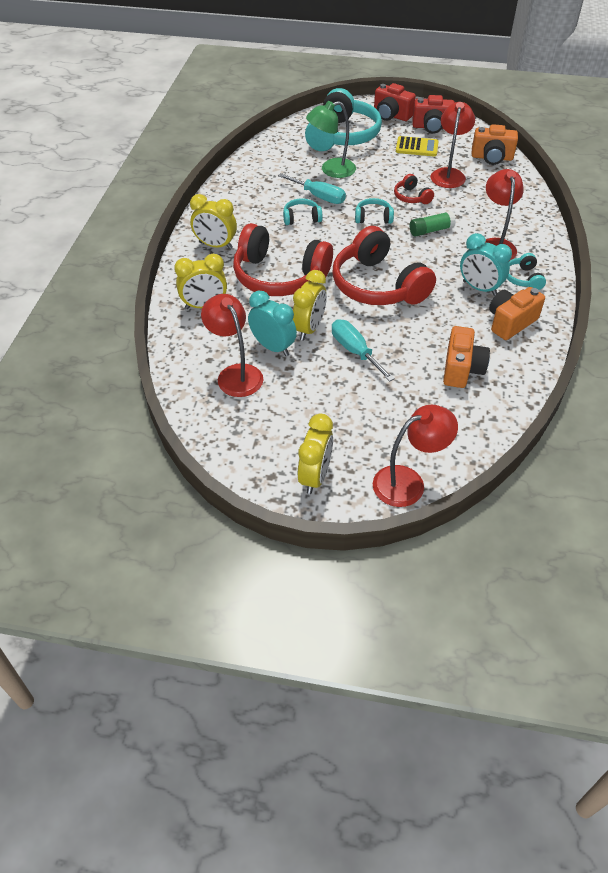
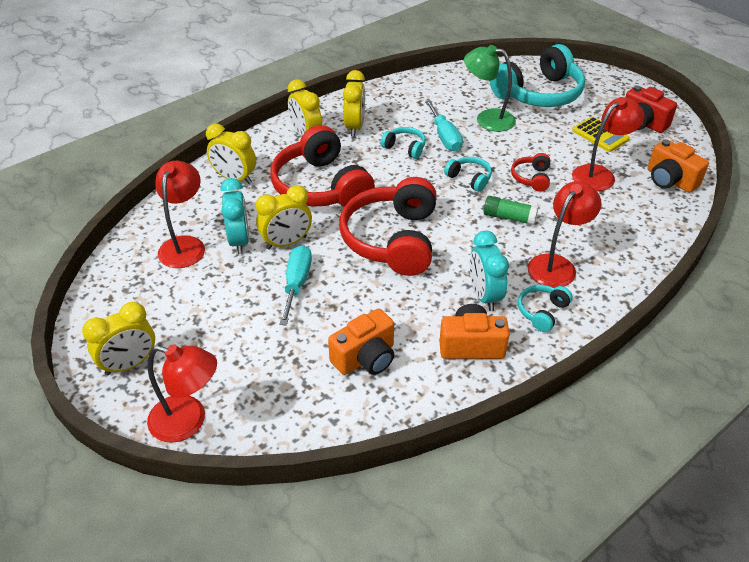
camera: 40 degrees right, 5 degrees down
red camera [374,83,416,121] -> none
none -> yellow clock [343,70,365,136]

